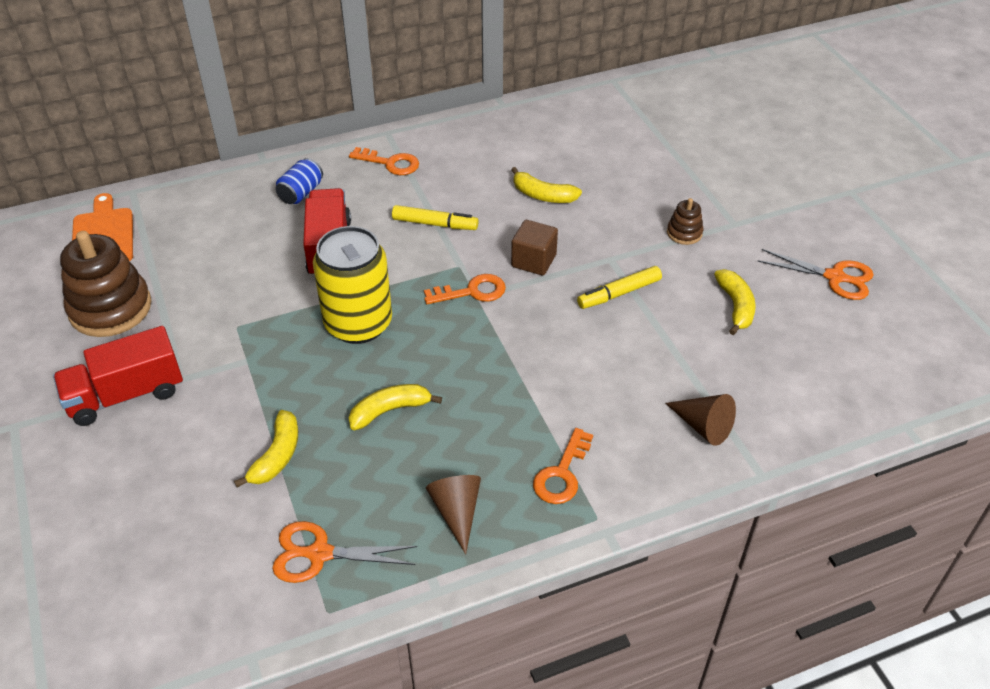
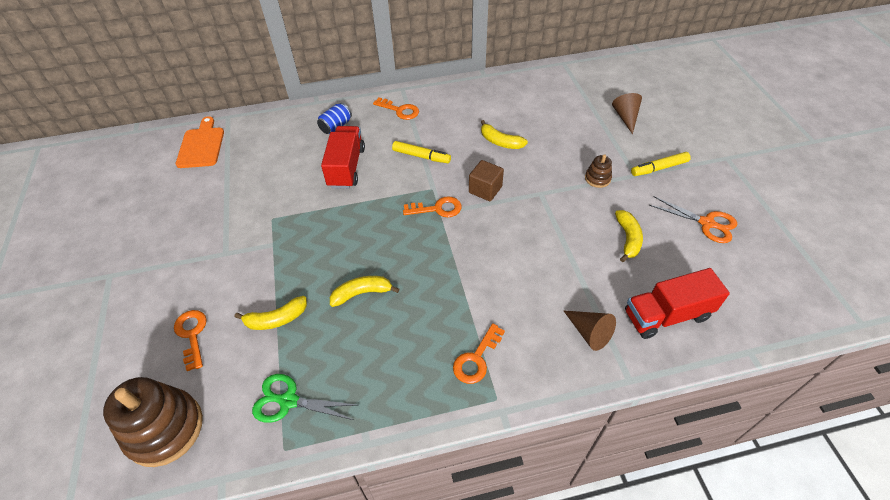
camera: 10 degrees right, 5 degrees up
red truck [53,326,183,426] -> red truck moved to [625,268,730,339]
brown stacking toy [60,231,152,337] -> brown stacking toy moved to [103,377,203,467]
yellow banana [234,410,298,487] -> yellow banana turned 45 degrees clockwise [235,296,307,330]
orange scissors [272,521,417,583] -> green scissors [252,374,357,423]
yellow can [313,226,392,344] -> none
brown cone [426,475,481,554] -> brown cone moved to [612,93,642,134]
yellow marker [577,266,662,309] -> yellow marker moved to [631,152,691,176]
none -> orange key [174,310,207,371]

